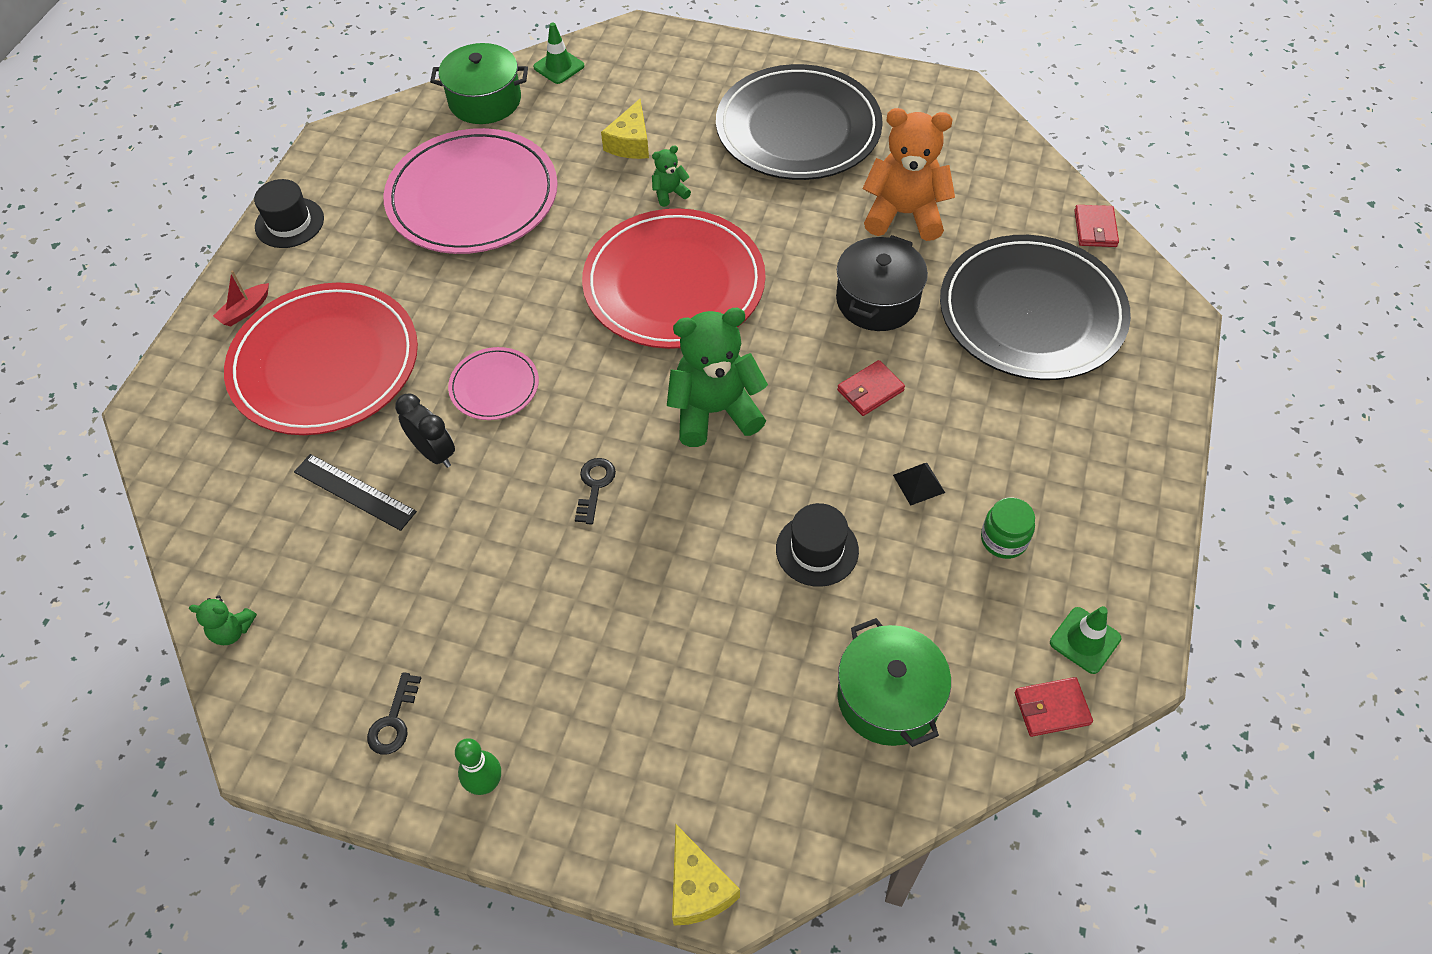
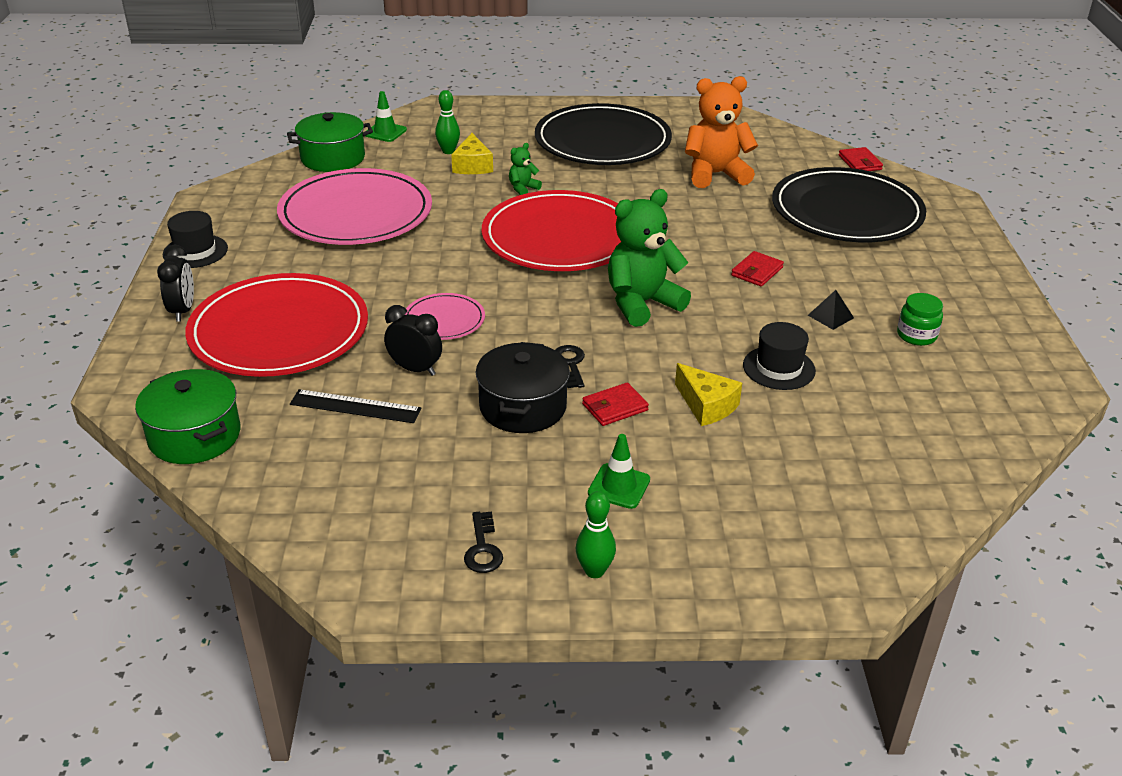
camera: 20 degrees left, 20 degrees down
green teddy bear [189,595,257,645] -> none
red boat [213,271,269,327] -> black clock [157,245,194,322]
yellow cheese [672,825,740,926] -> yellow cheese moved to [675,363,742,426]
black pot [836,235,928,331] -> black pot moved to [476,342,570,433]
green pot [837,618,951,747] -> green pot moved to [135,369,240,464]
red wallet [1015,677,1093,737] -> red wallet moved to [582,382,649,426]
green traffic cone [1050,606,1121,674] -> green traffic cone moved to [588,434,650,509]
none -> green bowling pin [435,90,460,154]

